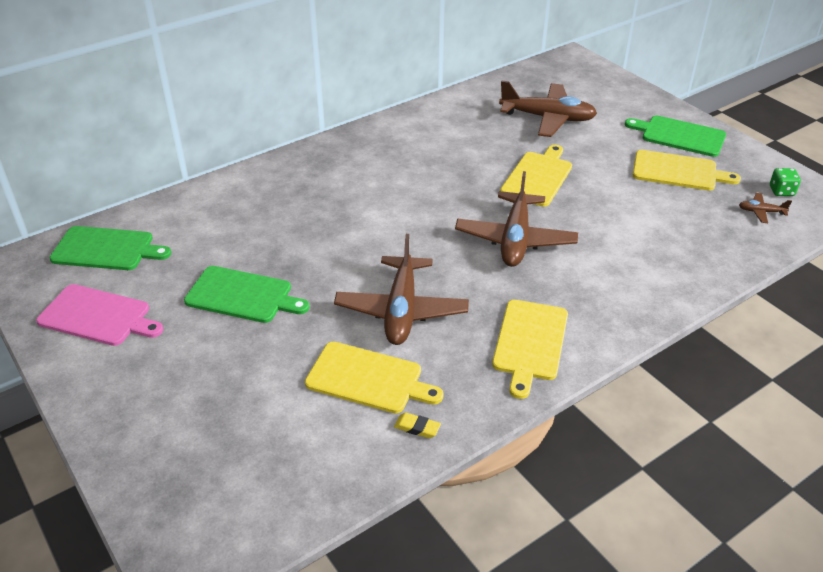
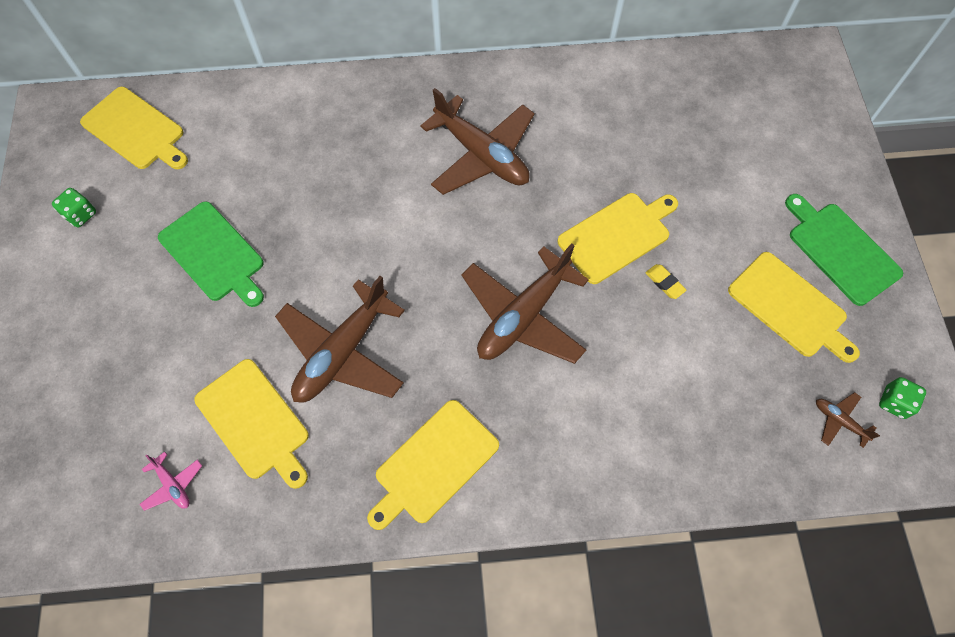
camera: 30 degrees right, 25 degrees up
pink cutting board [36,284,163,346] -> green dice [52,188,96,227]
green cutting board [49,226,171,270] -> yellow cutting board [80,87,188,169]
yellow eraser [394,413,441,438] -> yellow eraser moved to [645,264,686,299]
brown plane [499,80,597,137] -> brown plane moved to [420,88,535,195]
none -> pink plane [140,452,202,511]

